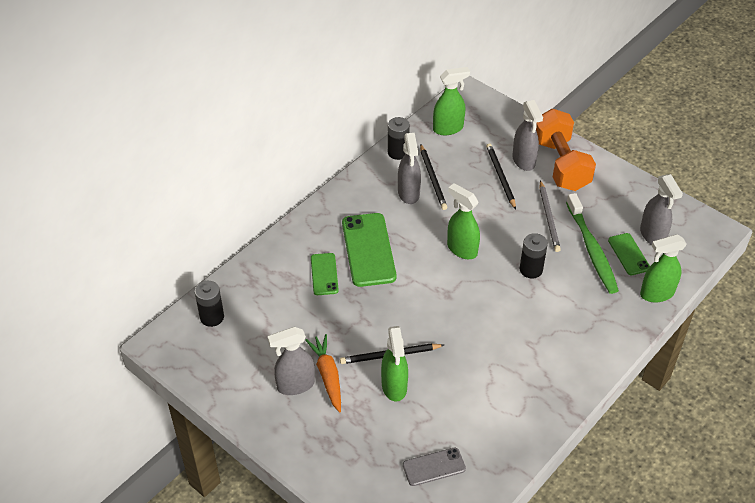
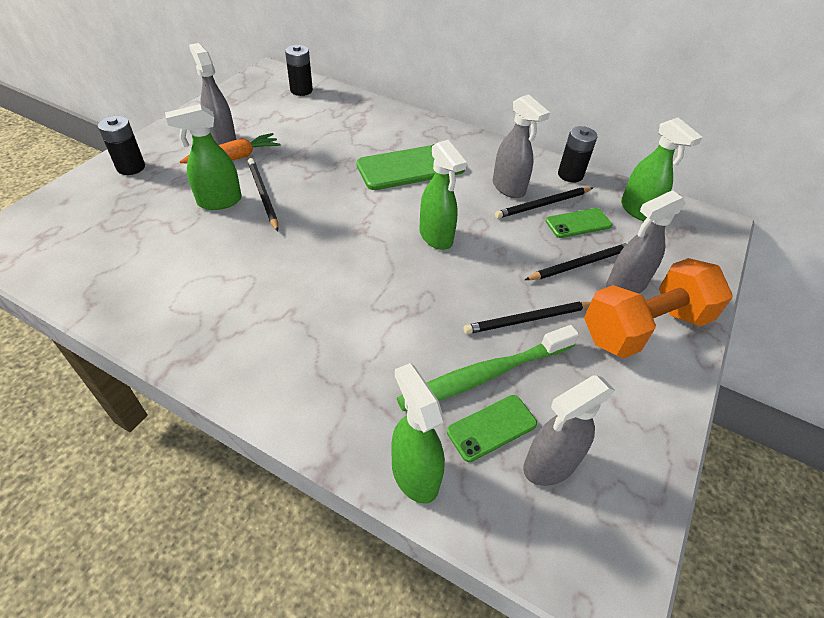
camera: 75 degrees right, 0 degrees up
green phone [311,253,339,295] -> green phone moved to [546,208,612,238]
grey spray bottle [398,133,421,204] -> grey spray bottle turned 105 degrees counterclockwise [493,94,550,198]
grey phone [403,448,466,486] -> none
green spray bottle [447,183,480,259] -> green spray bottle turned 120 degrees clockwise [419,140,467,250]
black battery [520,233,548,278] -> black battery moved to [98,116,145,175]
grey pencil [540,180,561,252] -> black pencil [464,302,591,334]

